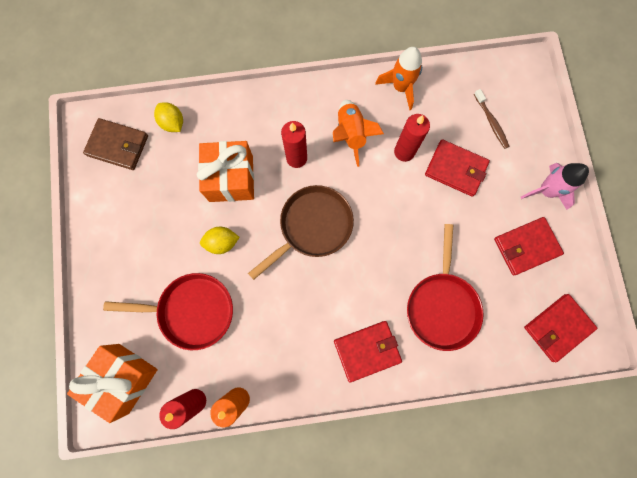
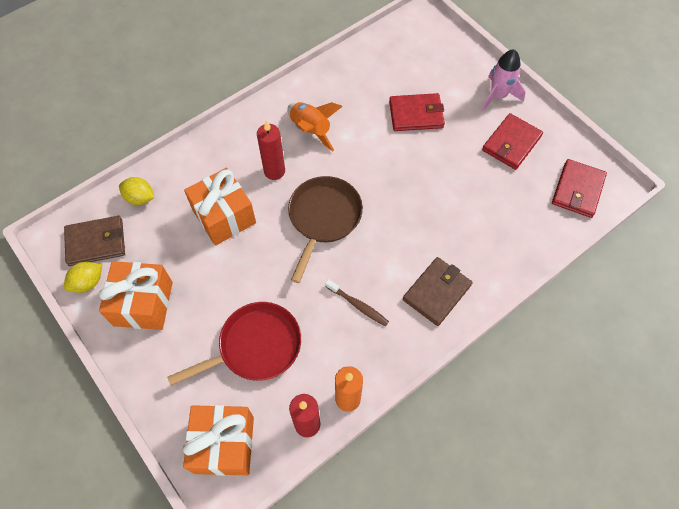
camera: 30 degrees left, 15 degrees down
yellow lemon [200,227,240,254] -> yellow lemon moved to [64,262,102,293]
red wallet [334,321,402,383] -> brown wallet [403,257,473,326]
orange rocket [375,47,422,110] -> none
red candle [394,114,430,162] -> none
red pan [407,224,484,351] -> none
brown toothbrush [474,89,510,149] -> brown toothbrush moved to [325,279,389,326]
none -> orange gift [99,261,173,330]

